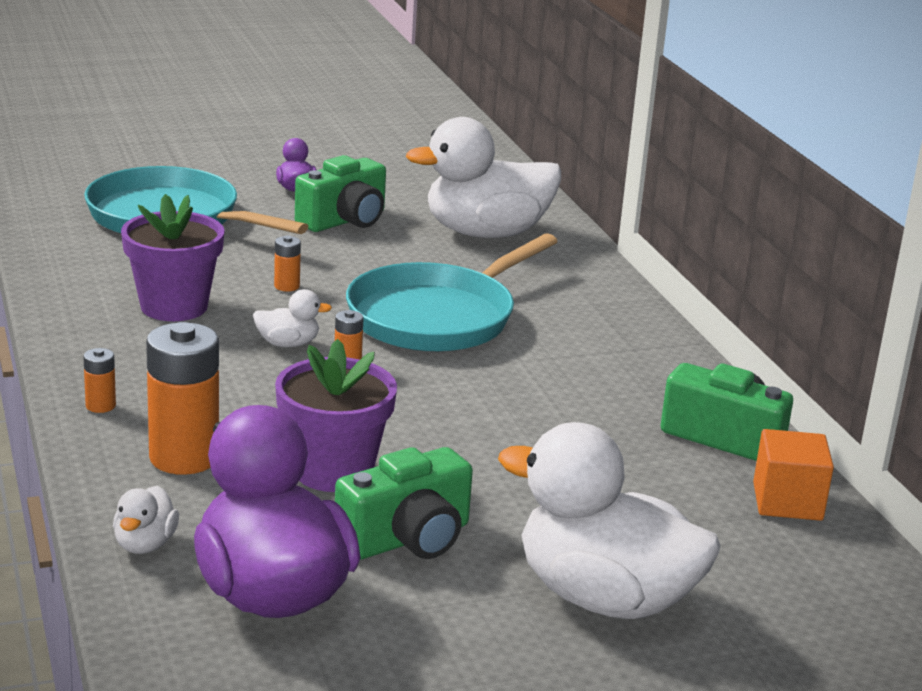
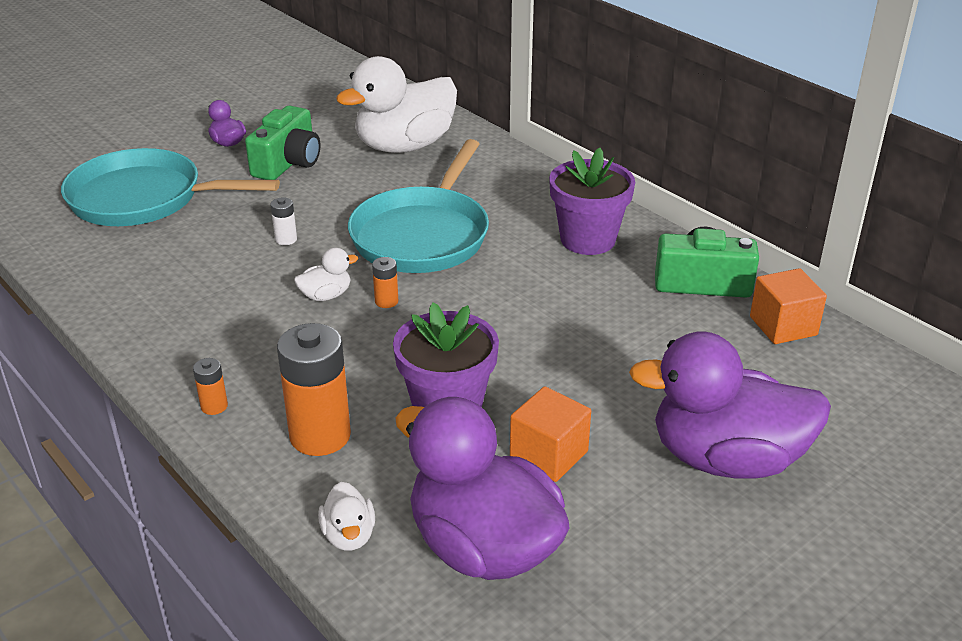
camera: 20 degrees left, 10 degrees up
purple flower pot [121,194,225,321] -> purple flower pot moved to [549,148,635,255]
orange battery [274,235,301,291] -> white battery [271,197,297,245]
green camera [335,447,473,560] -> orange cube [510,386,591,482]
white duck [498,422,720,619] -> purple duck [629,331,831,479]

